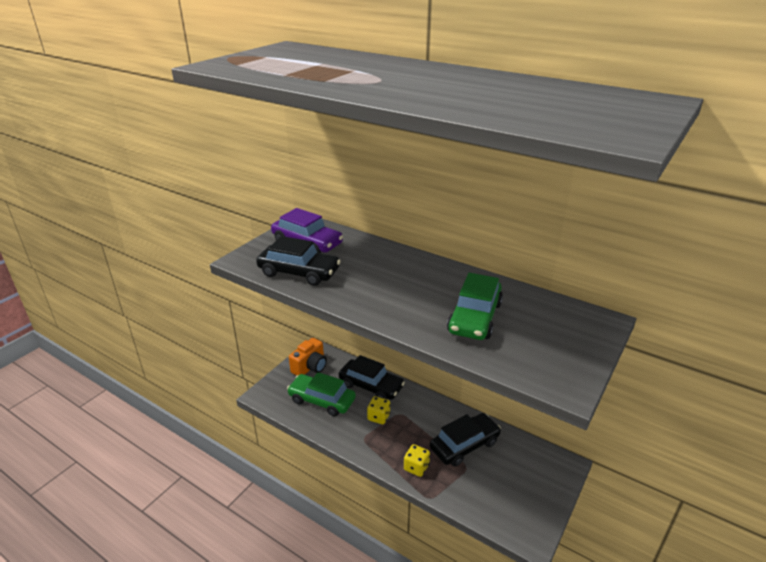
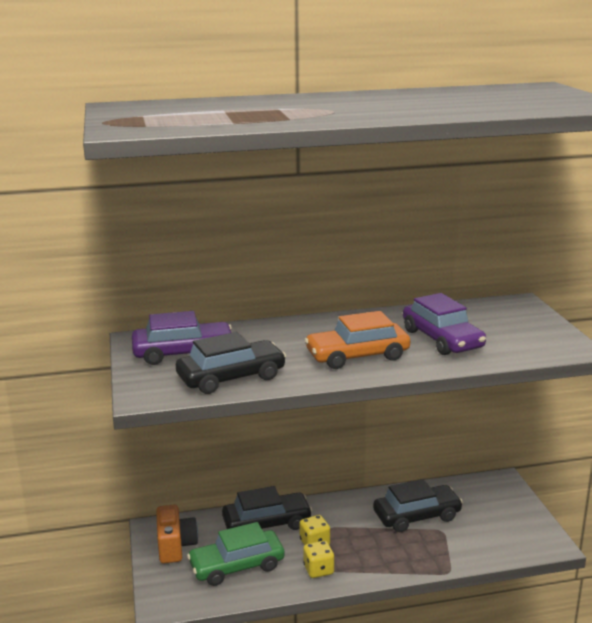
camera: 45 degrees left, 10 degrees down
yellow dice [404,444,430,477] -> yellow dice moved to [303,541,334,578]
black car [430,413,501,466] -> black car turned 60 degrees clockwise [373,479,463,532]
green car [447,273,503,340] -> purple car [403,293,486,355]
none -> orange car [305,311,410,369]

